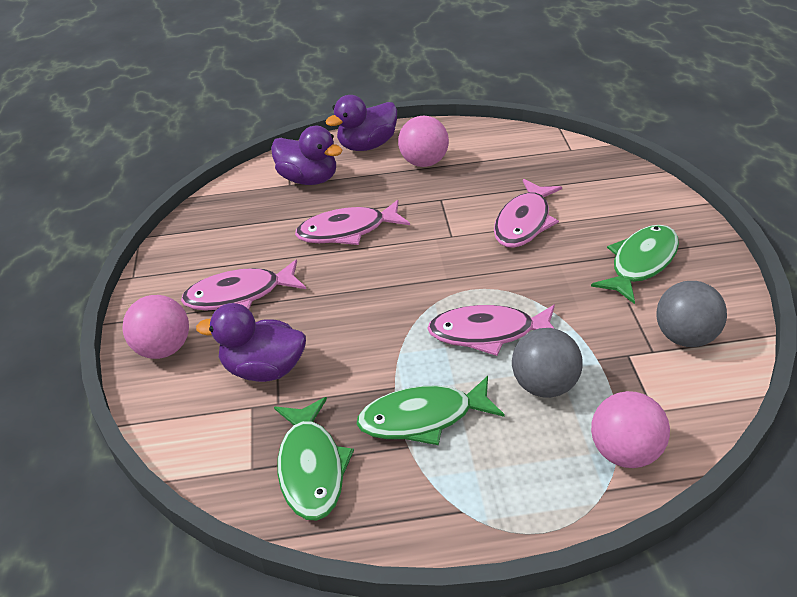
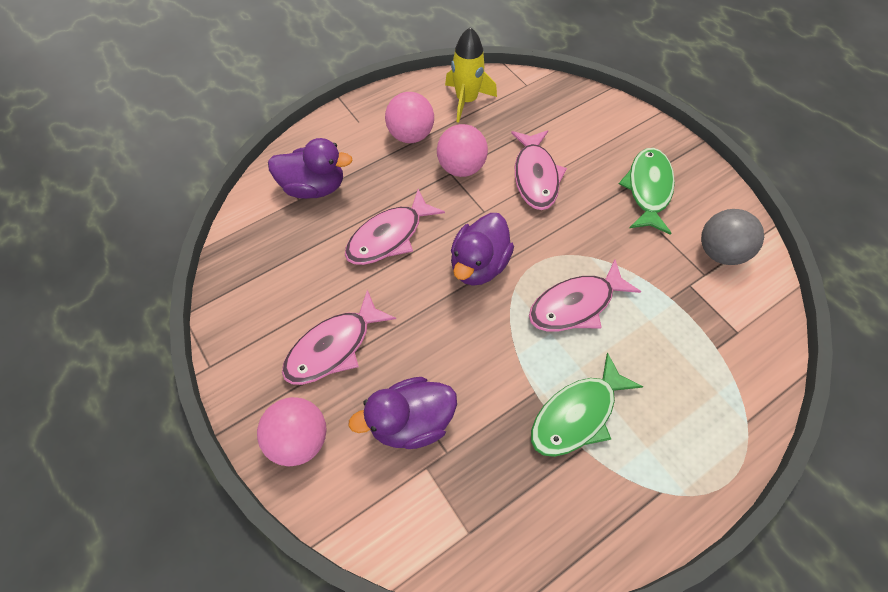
camera: 30 degrees left, 20 degrees up
green fish [274,397,354,520] -> none
purple duck [325,95,397,151] -> purple duck moved to [451,213,514,286]
grey ball [512,328,582,398] -> none
pink ball [591,391,670,468] -> pink ball moved to [437,124,488,177]
none -> yellow rocket [445,27,497,123]

